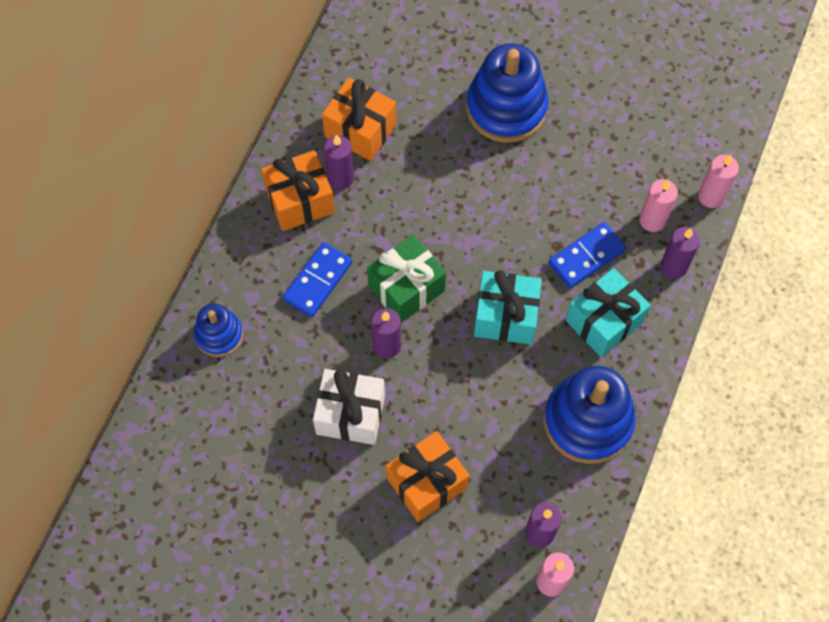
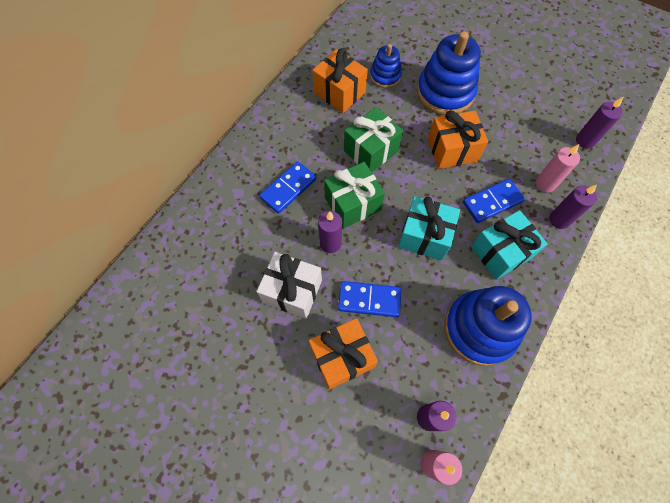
camera: 10 degrees right, 0 degrees up
blue stacking toy [194,304,243,357] -> blue stacking toy moved to [370,44,402,88]
orange gift [261,150,335,231] -> orange gift moved to [428,110,488,169]
purple candle [324,135,354,189] -> purple candle moved to [576,96,624,149]
pink candle [698,154,739,208] -> none
none -> blue domino [338,281,401,317]
none -> green gift [344,107,403,172]

